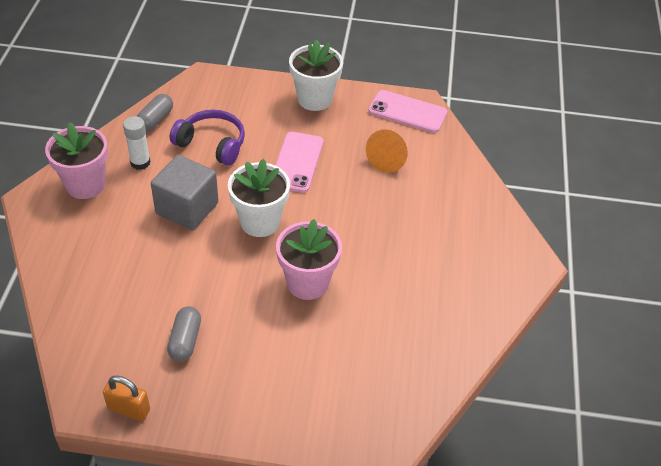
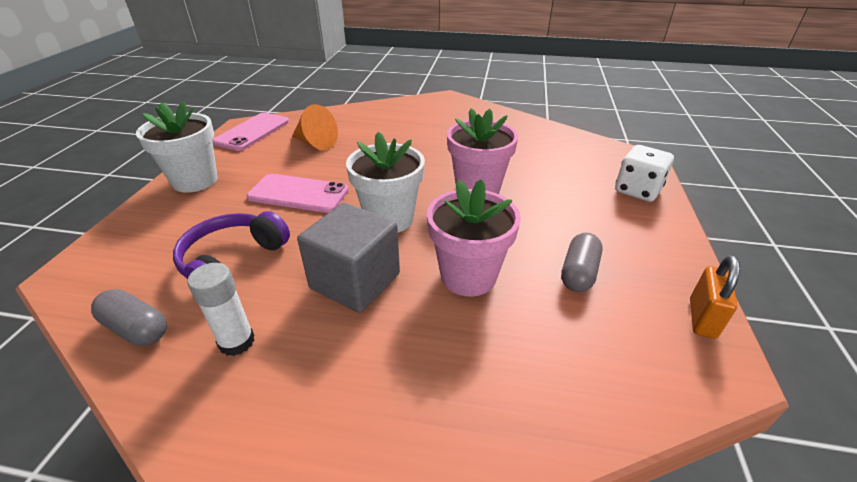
camera: 85 degrees left, 10 degrees down
pink flower pot [45,122,108,199] -> pink flower pot moved to [427,179,521,296]
grey capsule [167,306,201,362] -> grey capsule turned 75 degrees counterclockwise [561,233,603,292]
none -> white dice [615,145,674,202]

